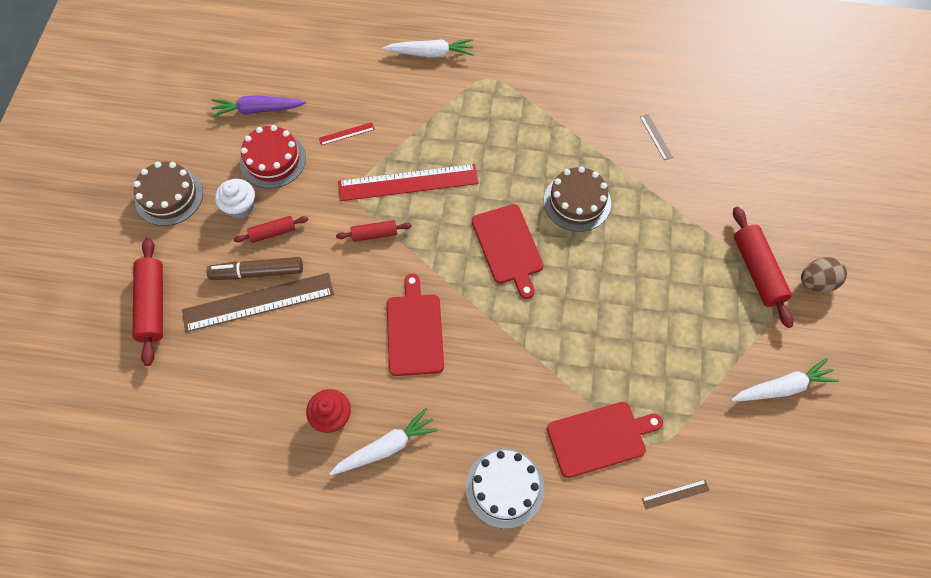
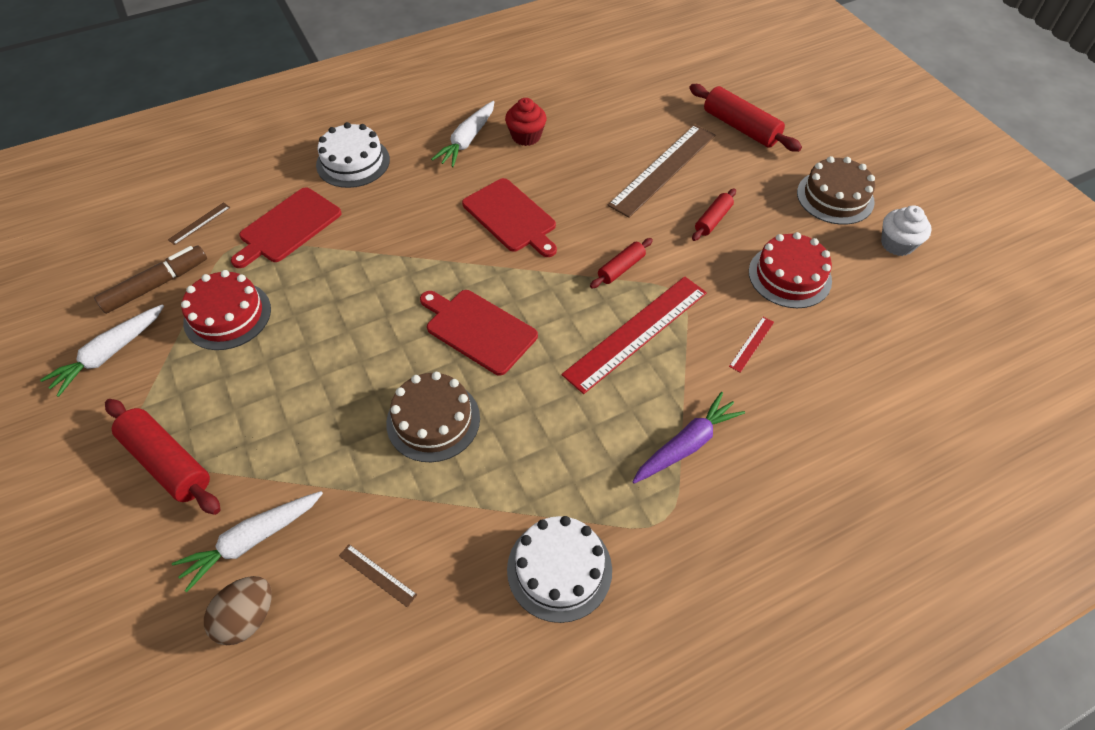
camera: 145 degrees right, 10 degrees down
brown marker [206,257,303,280] -> brown marker moved to [94,245,207,314]
purple carrot [211,95,306,118] -> purple carrot moved to [632,392,745,484]
white cupcake [215,179,255,219] -> white cupcake moved to [881,206,932,256]
white carrot [383,39,474,58] -> white carrot moved to [172,491,323,592]
brown egg [801,257,847,292] -> brown egg moved to [204,576,272,645]
none -> red cake [181,270,271,350]
none -> white cake [507,516,612,623]

